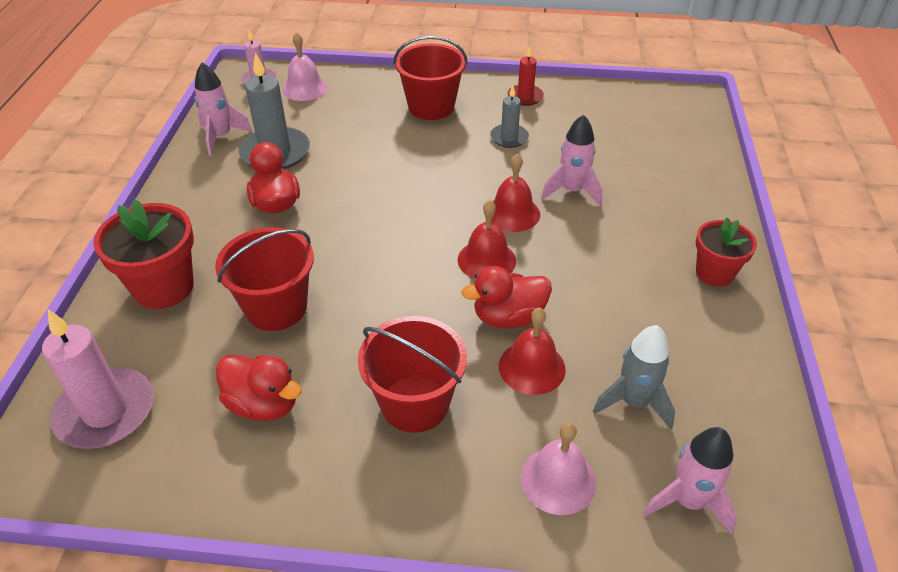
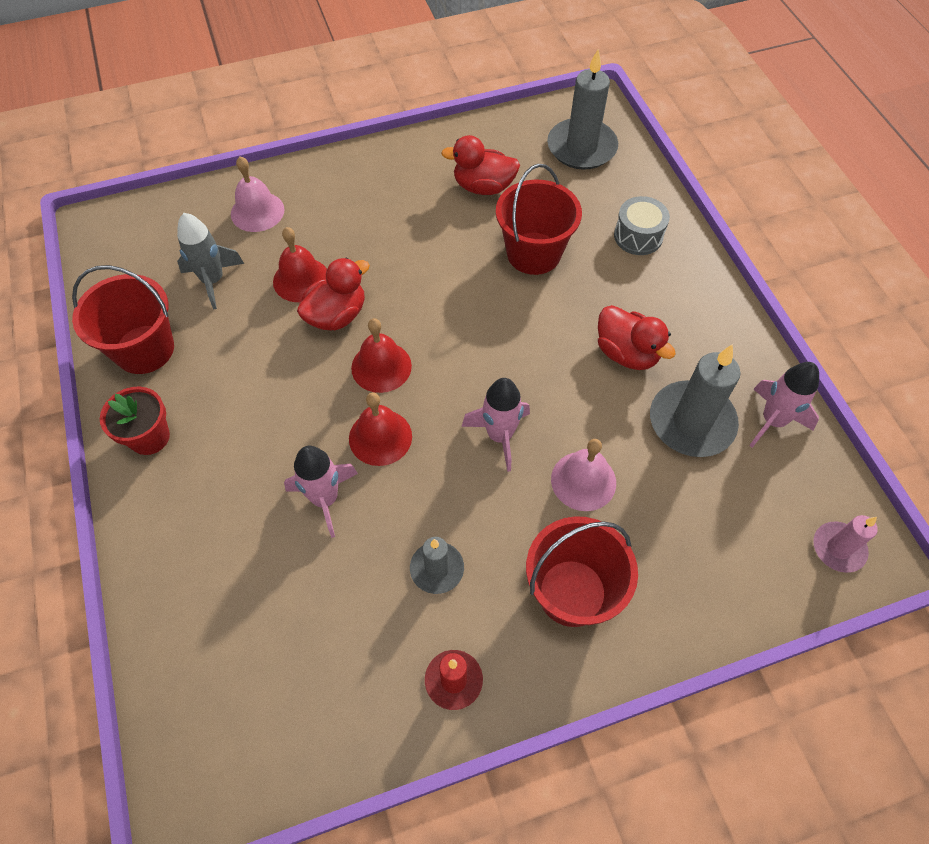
camera: 155 degrees right, 15 degrees up
pink candle [42,309,154,449] -> grey candle [547,49,618,170]
red flower pot [93,199,194,309] -> grey drum [614,196,670,255]
pink bell [282,32,328,101] -> pink bell moved to [551,439,616,511]
red bucket [358,316,467,433] -> red bucket moved to [72,265,174,374]
pink rocket [643,427,738,534] -> pink rocket moved to [462,378,530,472]

